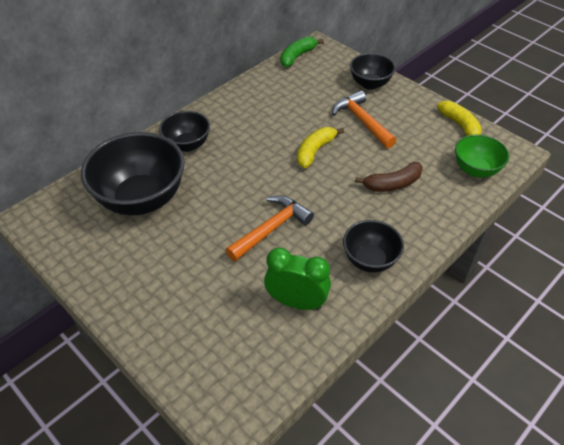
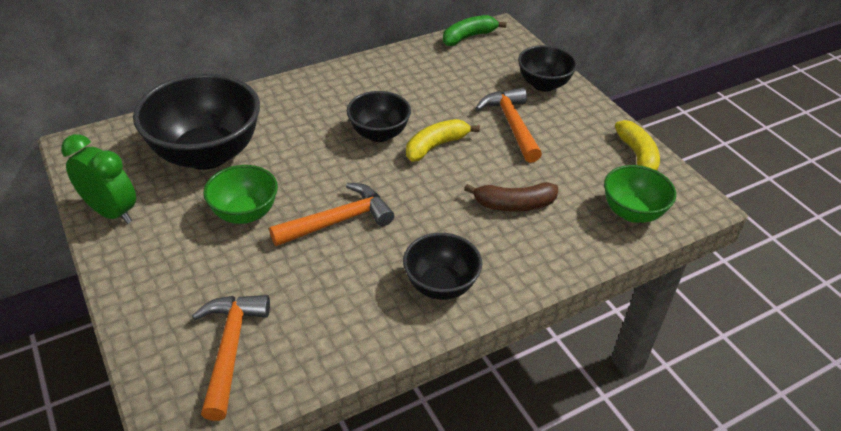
camera: 15 degrees right, 5 degrees down
black bowl [159,111,210,152] -> black bowl moved to [347,91,411,142]
green clock [264,248,331,310] -> green clock moved to [61,134,136,224]
none -> orange hammer [192,295,270,421]
none -> green bowl [204,165,278,224]

